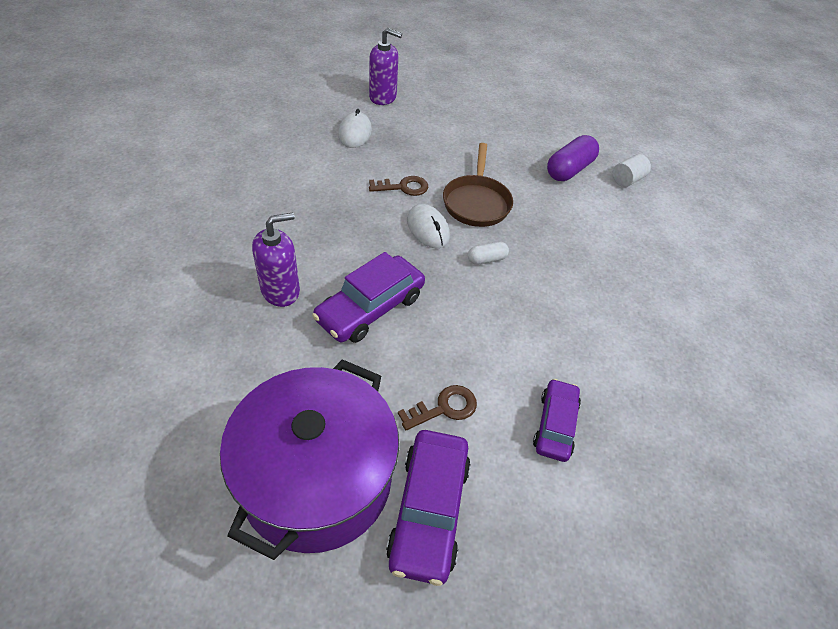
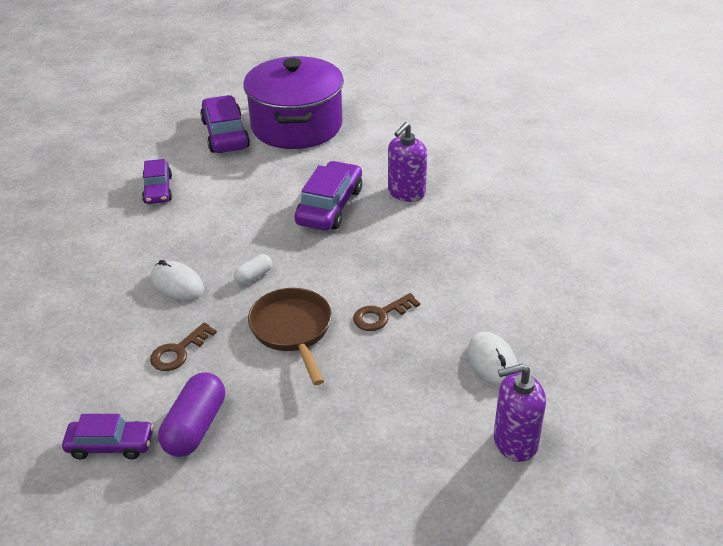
camera: 160 degrees right, 10 degrees down
brown key [398,385,477,430] -> brown key moved to [150,322,217,371]
white mouse [407,204,450,249] -> white mouse moved to [150,260,204,301]
white cylinder [613,154,651,187] -> purple car [62,414,154,460]

